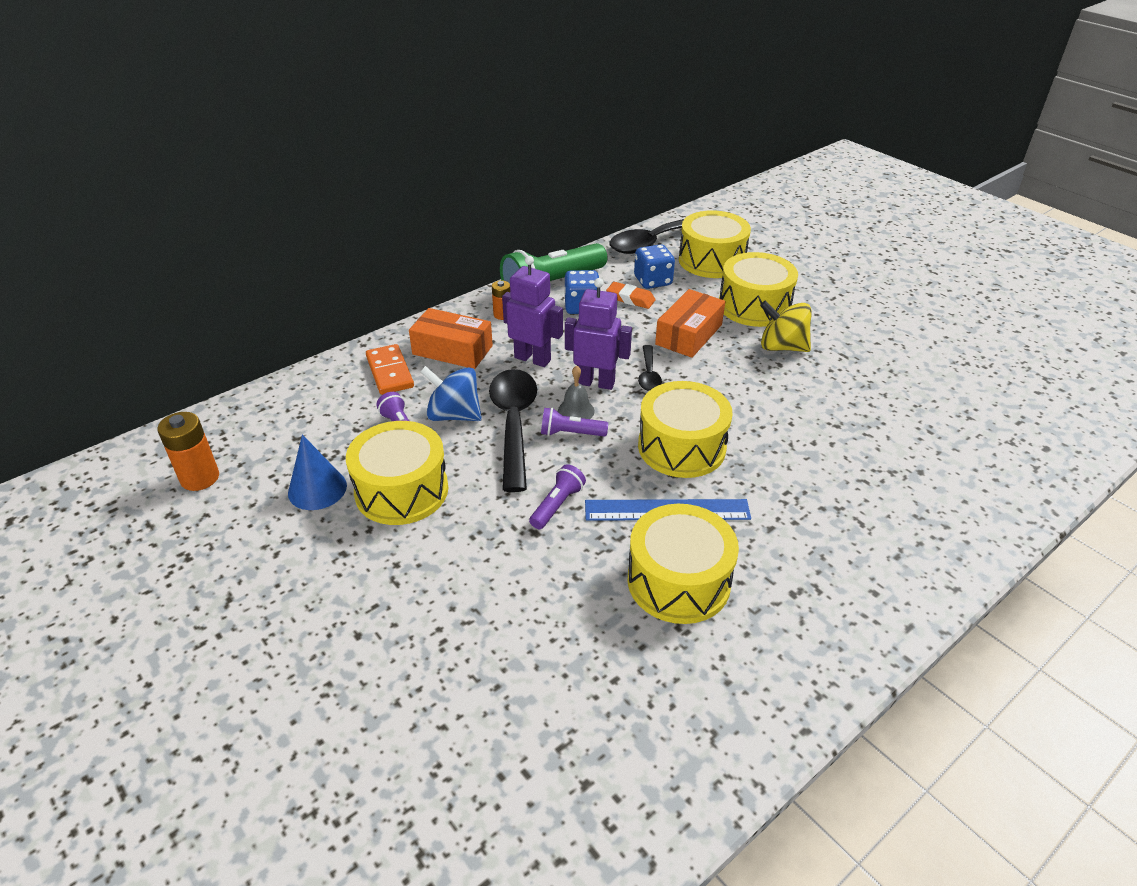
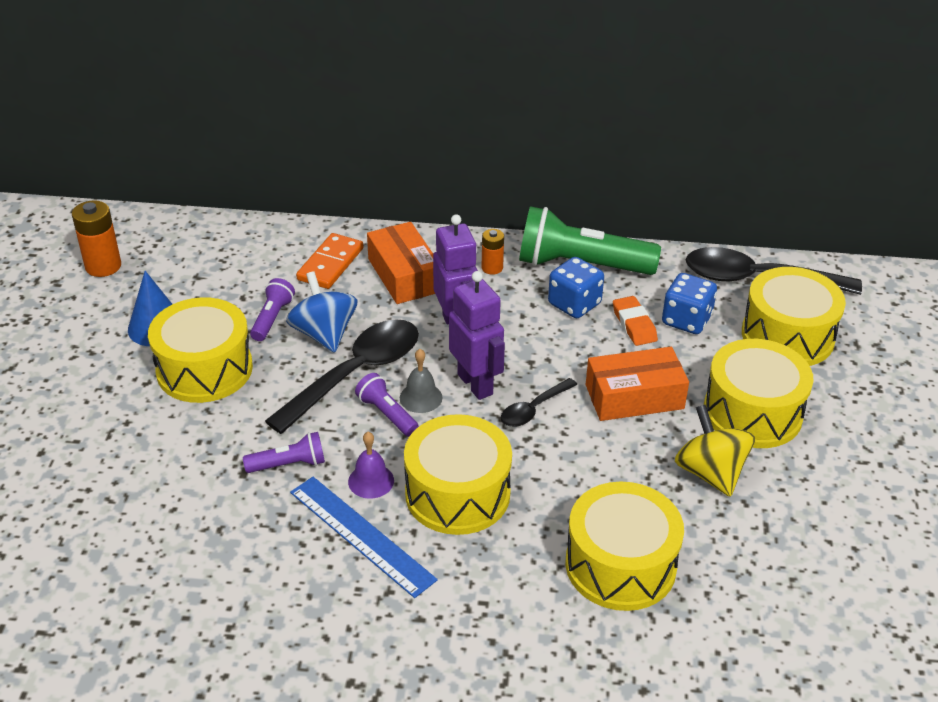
camera: 45 degrees right, 0 degrees up
yellow drum [628,504,739,624] -> yellow drum moved to [565,481,684,611]
none -> purple bell [348,432,394,499]

